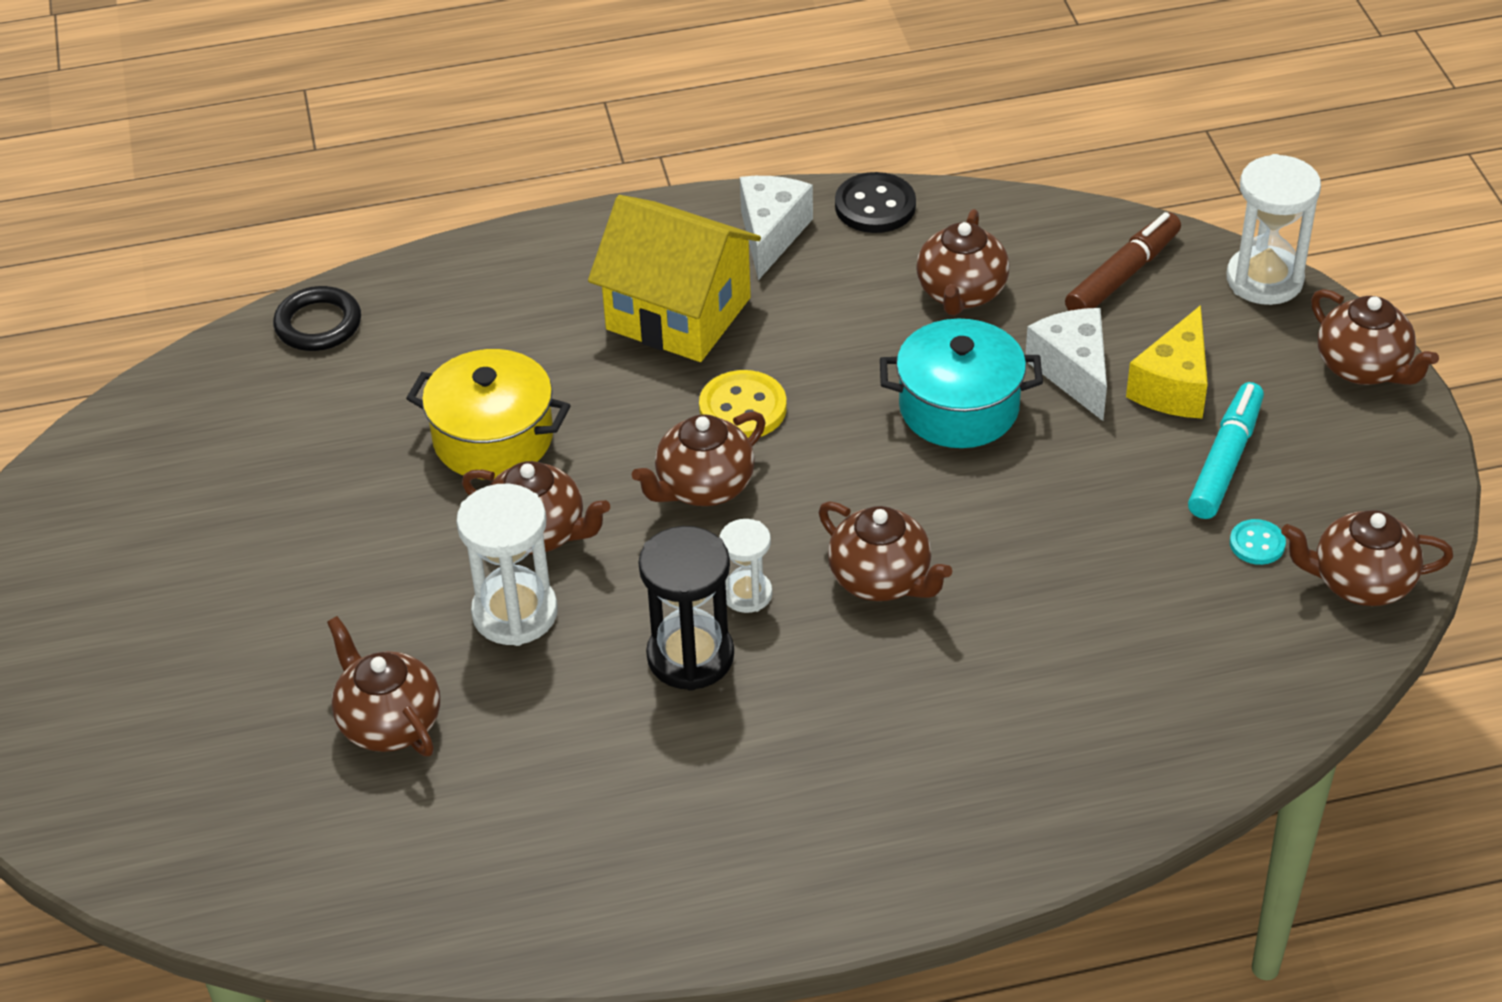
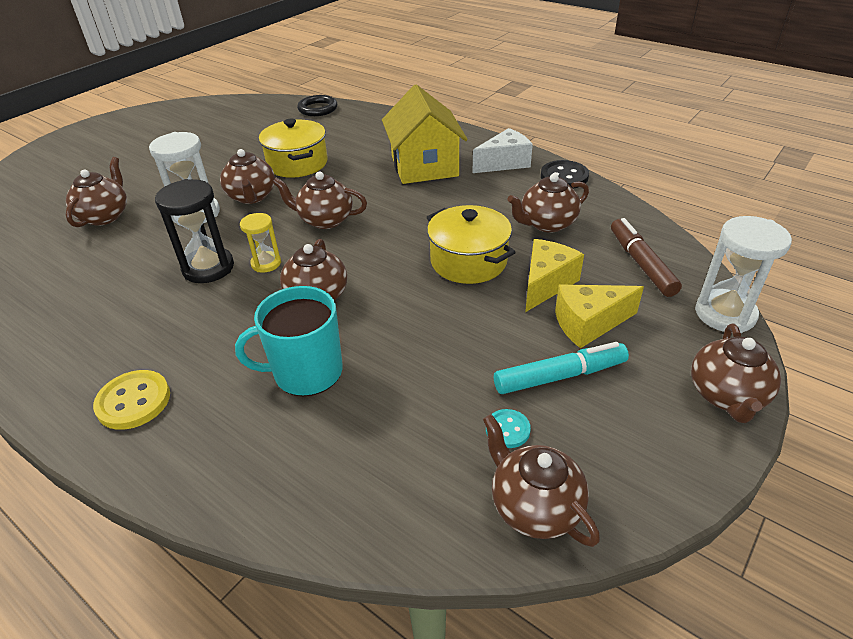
camera: 50 degrees right, 5 degrees down
yellow button [699,370,787,438] -> yellow button moved to [93,370,170,430]
white hourglass [719,519,772,613] -> yellow hourglass [240,213,281,272]
turquoise pot [880,319,1043,448] -> yellow pot [427,205,516,284]
white cheese [1025,308,1107,421] -> yellow cheese [525,239,584,312]
brown marker [1065,212,1181,311] -> brown marker turned 105 degrees counterclockwise [611,218,682,297]
none -> turquoise mug [235,286,343,396]

